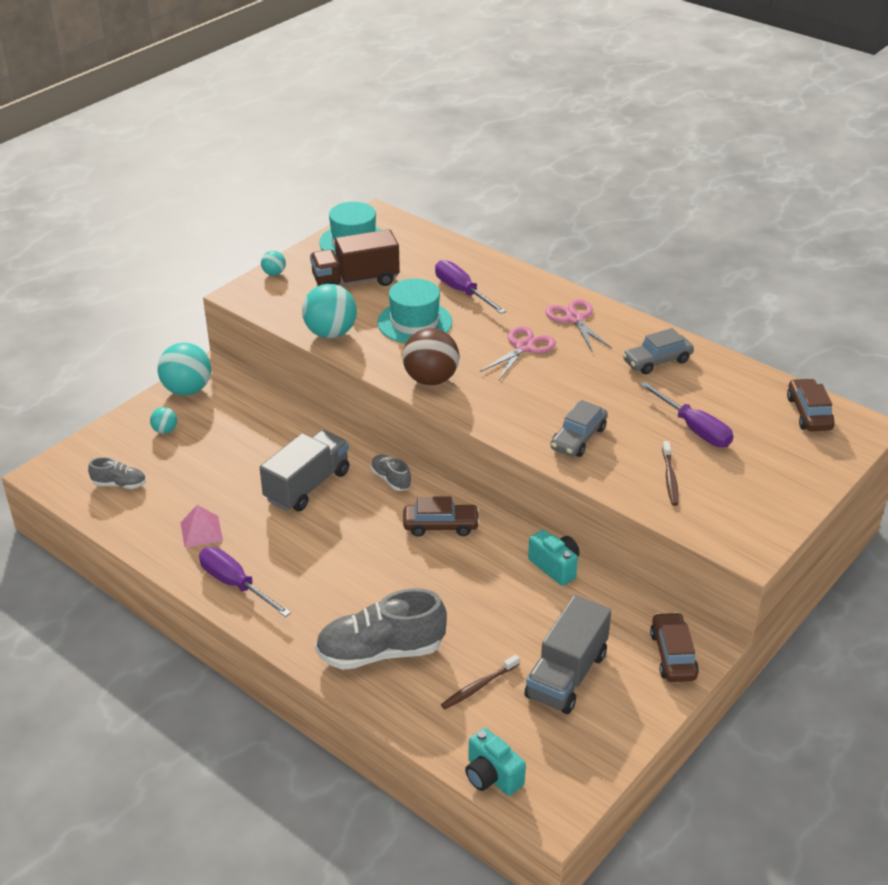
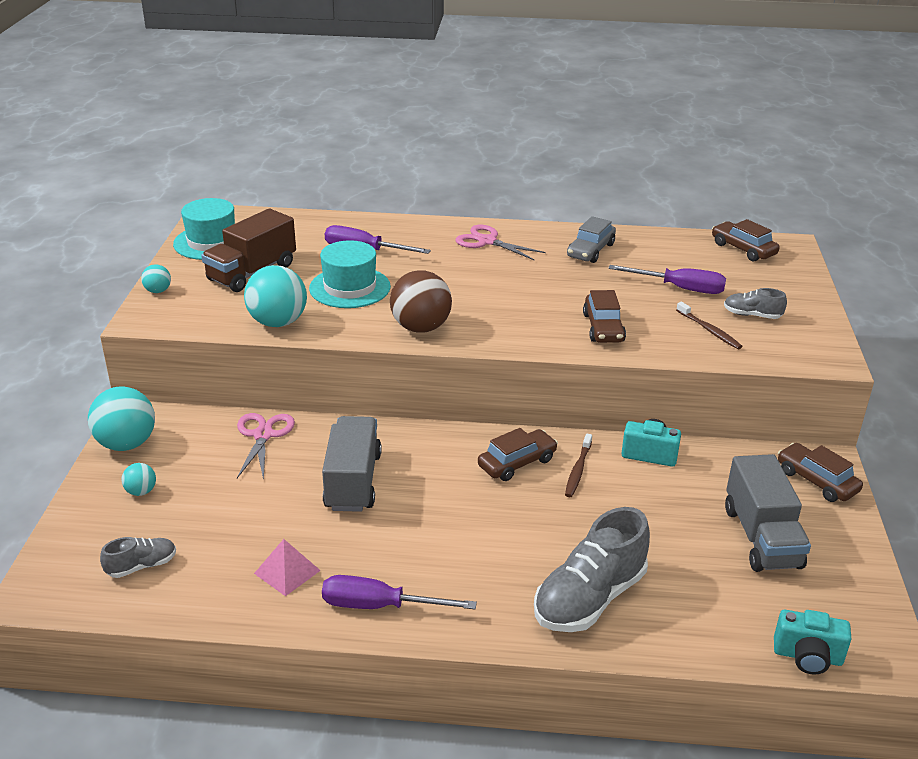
camera: 35 degrees left, 5 degrees down
grey shoe [371,455,411,491] -> grey shoe moved to [724,288,787,319]
brown toothbrush [441,655,520,709] -> brown toothbrush moved to [565,434,592,497]
pink scissors [480,326,556,380] -> pink scissors moved to [237,413,295,481]
grey car [551,400,608,457] -> brown car [583,290,626,343]

